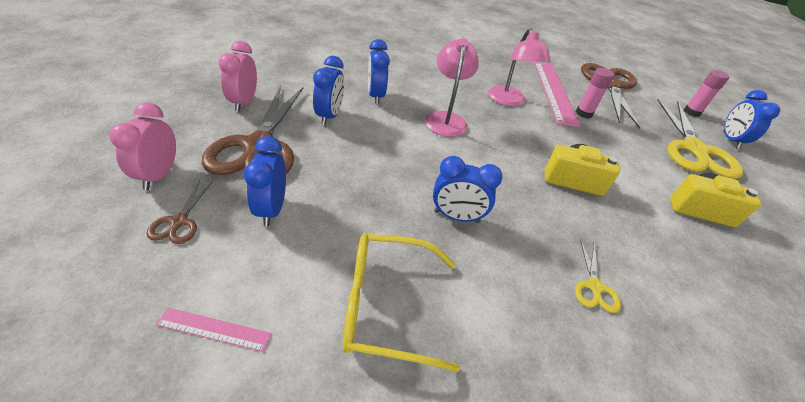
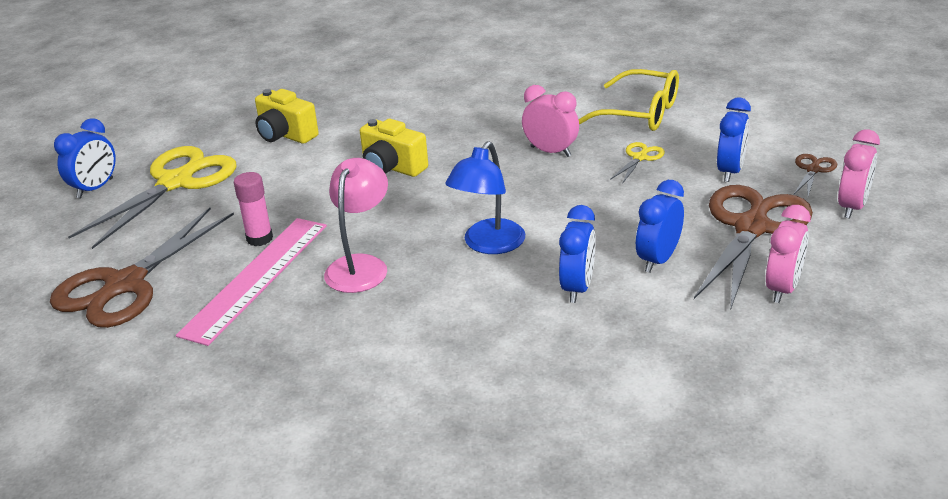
camera: 150 degrees left, 10 degrees down
pink ruler [156,308,272,352] -> none
pink lamp [425,38,479,137] -> blue lamp [445,141,525,254]
blue clock [433,156,503,223] -> pink clock [522,85,579,157]
yellow scissors [575,240,621,313] -> yellow scissors moved to [610,142,665,184]
pink glue stick [684,70,729,117] -> none

